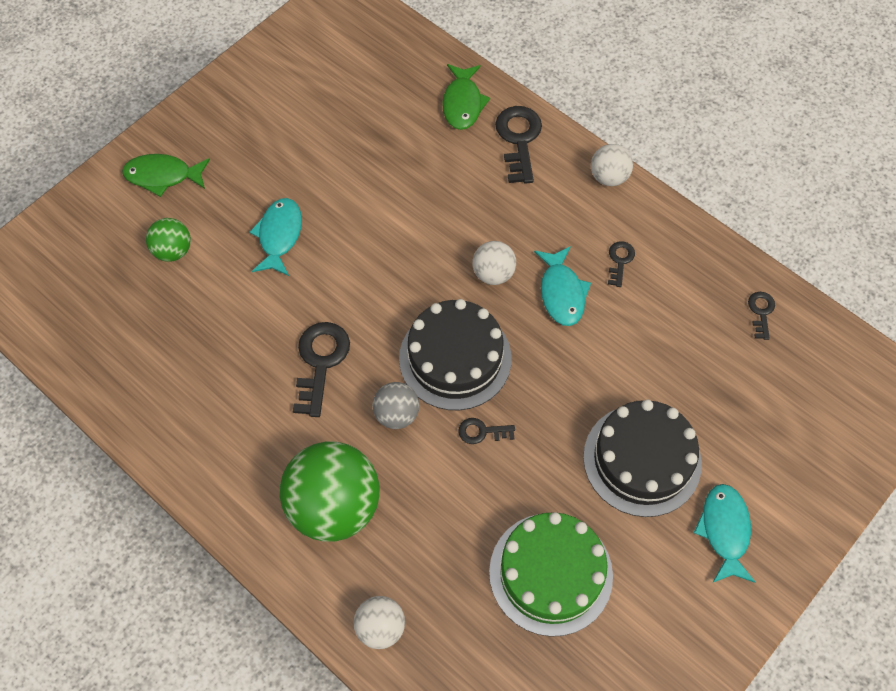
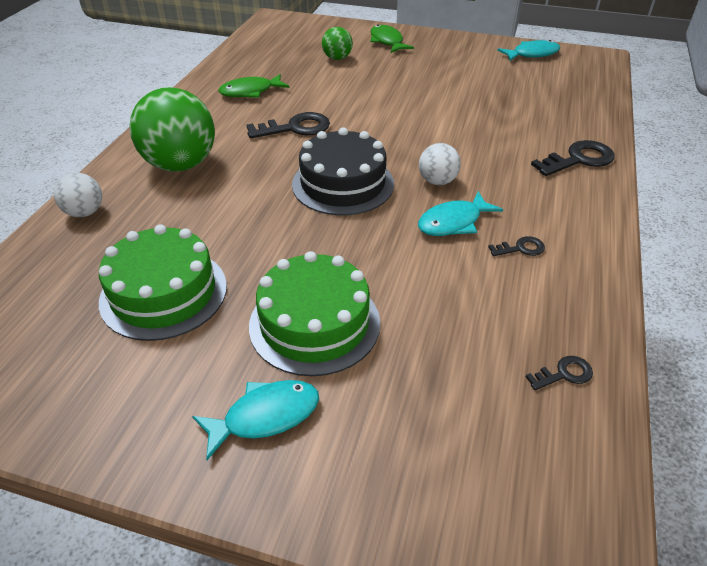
camera: 65 degrees right, 20 degrees down
turquoise fish [250,198,302,276] -> turquoise fish moved to [497,40,560,61]
grey ball [372,382,419,429] -> none
green fish [442,64,490,130] -> green fish moved to [219,74,289,98]
black key [458,418,515,444] -> none
black cake [583,400,702,517] -> green cake [249,251,380,376]
white ball [591,144,633,186] -> none

